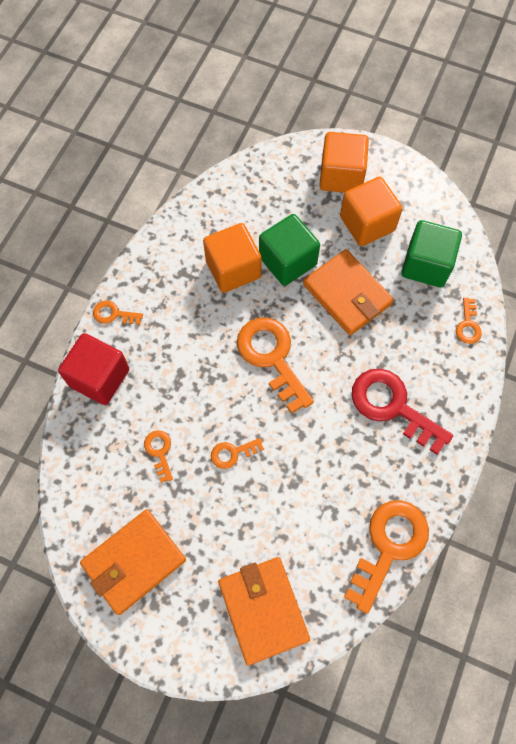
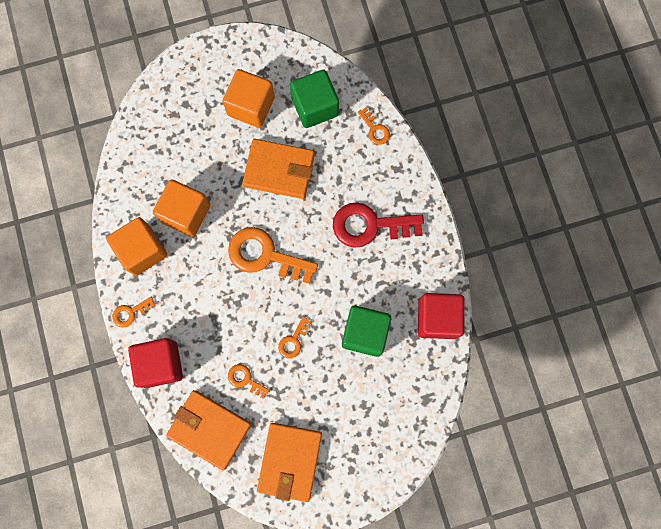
camera: 40 degrees left, 10 degrees up
orange wallet [218,557,310,666] -> orange wallet moved to [166,390,251,470]
green cube [259,214,320,286] -> green cube moved to [342,305,391,357]
orange cube [319,132,369,193] -> orange cube moved to [106,217,167,276]
orange key [344,500,429,614] -> red cube [418,293,465,339]

